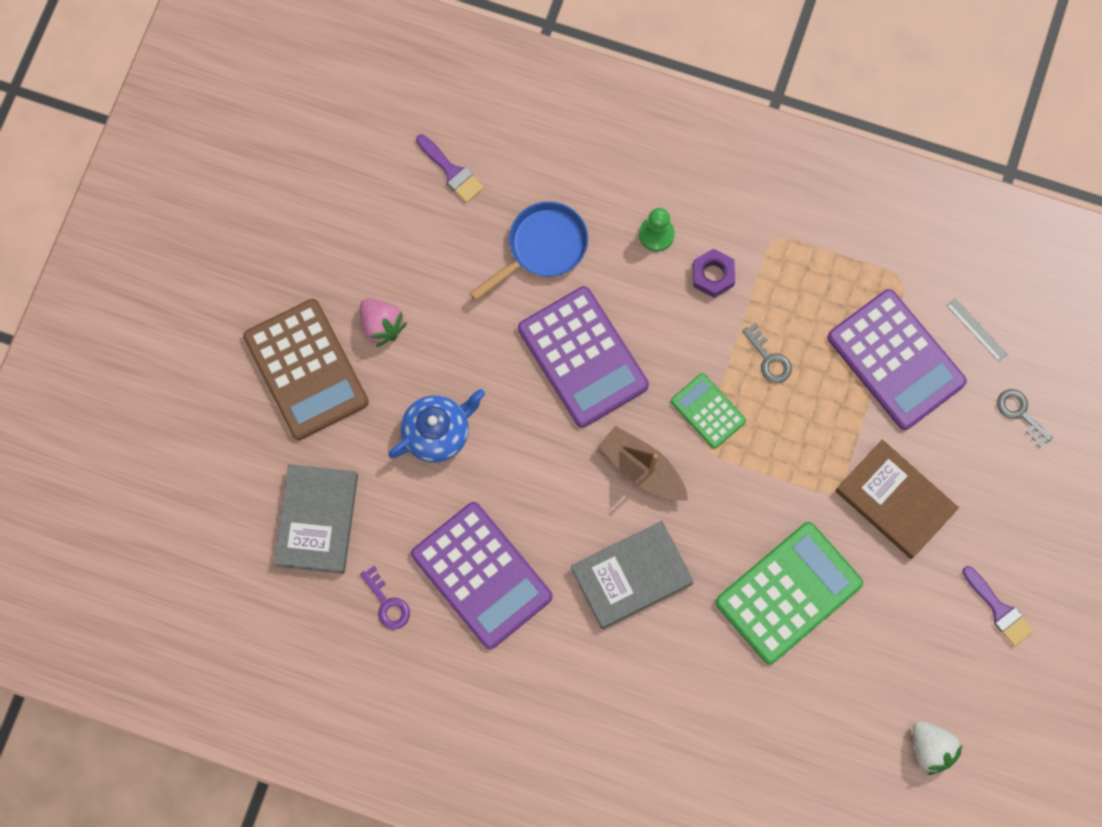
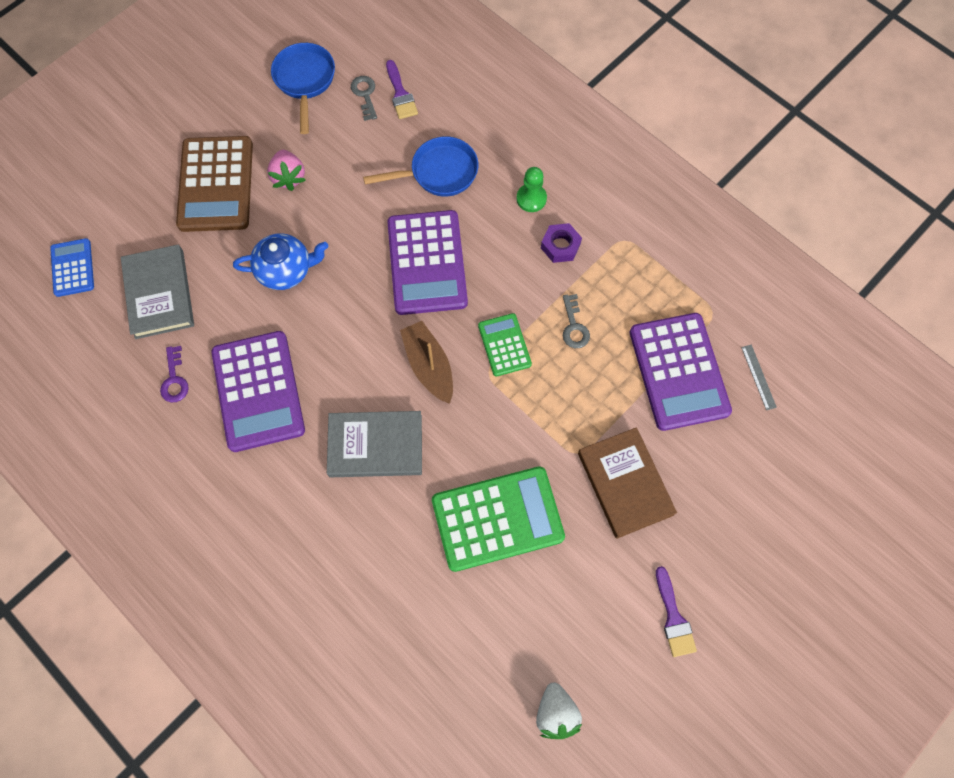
camera: 25 degrees right, 5 degrees down
grey book [274,464,358,574] -> grey book turned 45 degrees counterclockwise [121,245,194,339]
grey key [997,389,1053,448] -> grey key moved to [351,76,377,121]
none -> blue calculator [50,238,94,297]
none -> blue pan [271,43,335,134]

